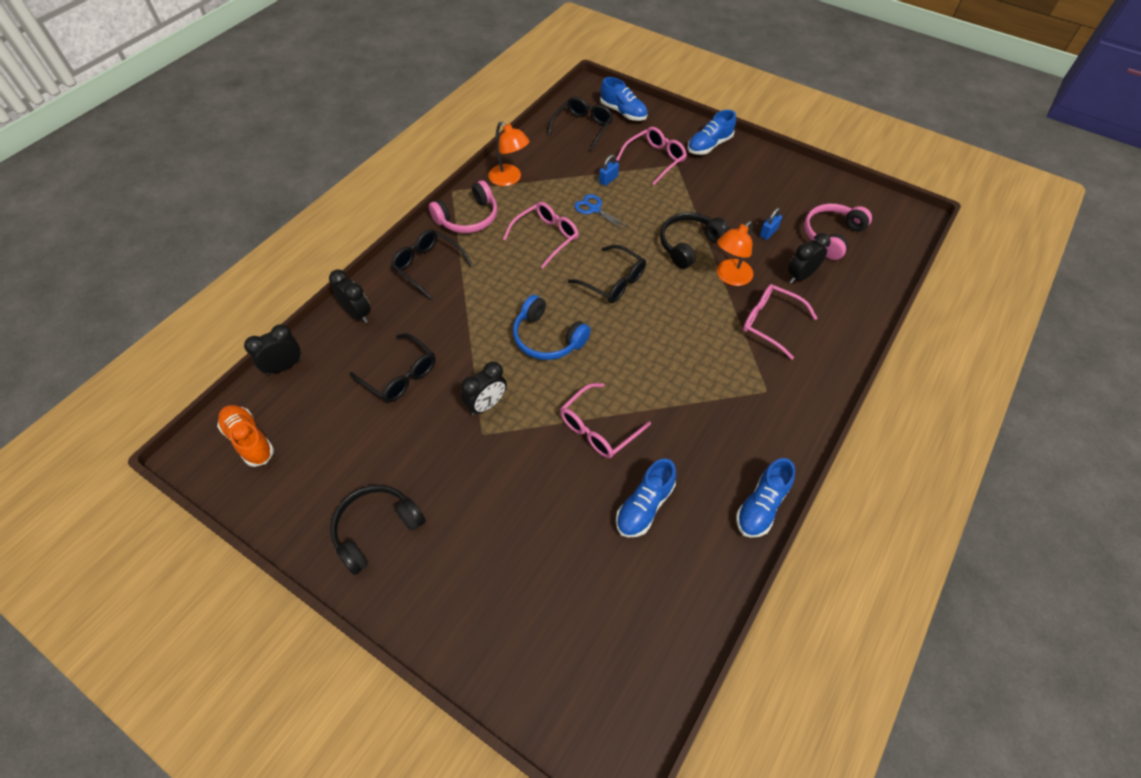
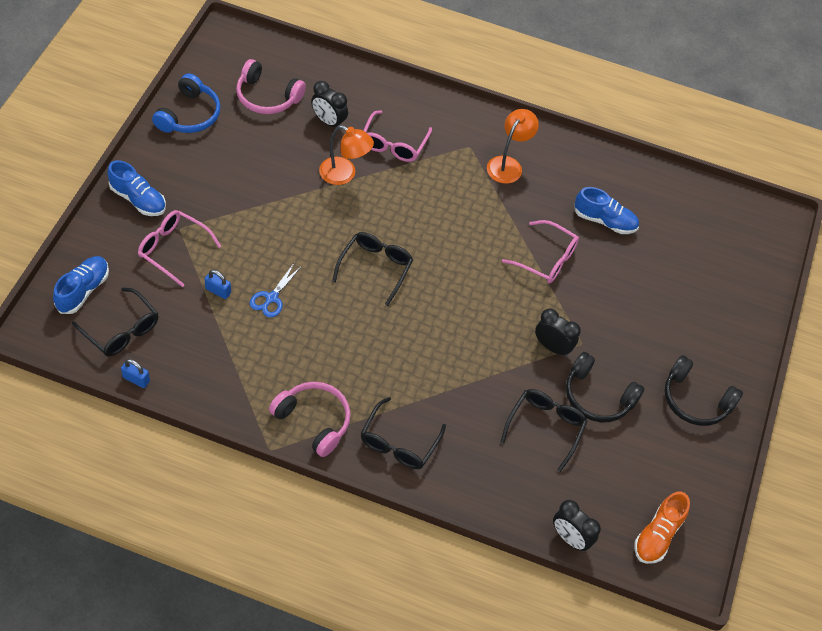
camera: 110 degrees left, 0 degrees up
black clock [329,270,371,323] -> none
orange lamp [488,121,530,186] -> orange lamp moved to [487,109,539,184]
pink glasses [503,202,579,269] -> none
blue headphones [513,295,591,360] -> blue headphones moved to [152,73,221,133]
black glasses [548,97,613,151] -> black glasses turned 150 degrees counterclockwise [72,288,159,357]
black headphones [660,212,730,269] -> black headphones moved to [566,352,645,422]
blue shoe [736,458,795,538] -> none
blue padlock [760,208,782,240] -> blue padlock moved to [121,359,150,388]

